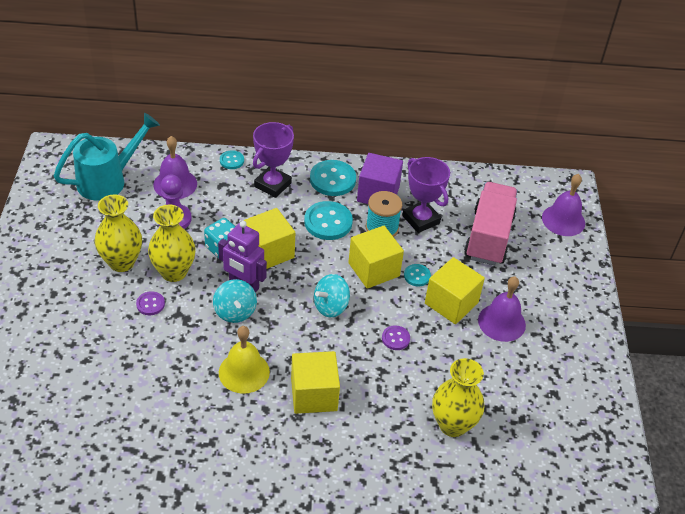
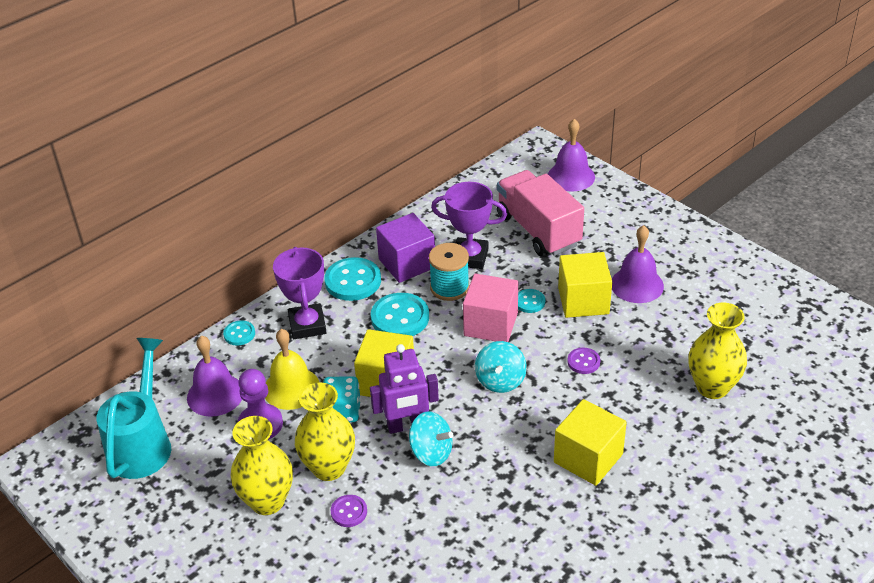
camera: 40 degrees left, 5 degrees down
yellow bell [219,326,270,394] -> yellow bell moved to [265,329,320,410]
yellow cube [348,226,404,289] -> pink cube [463,274,518,342]

